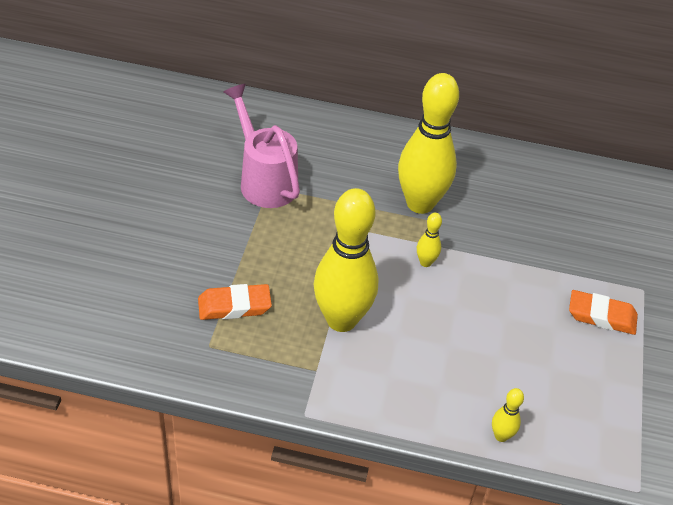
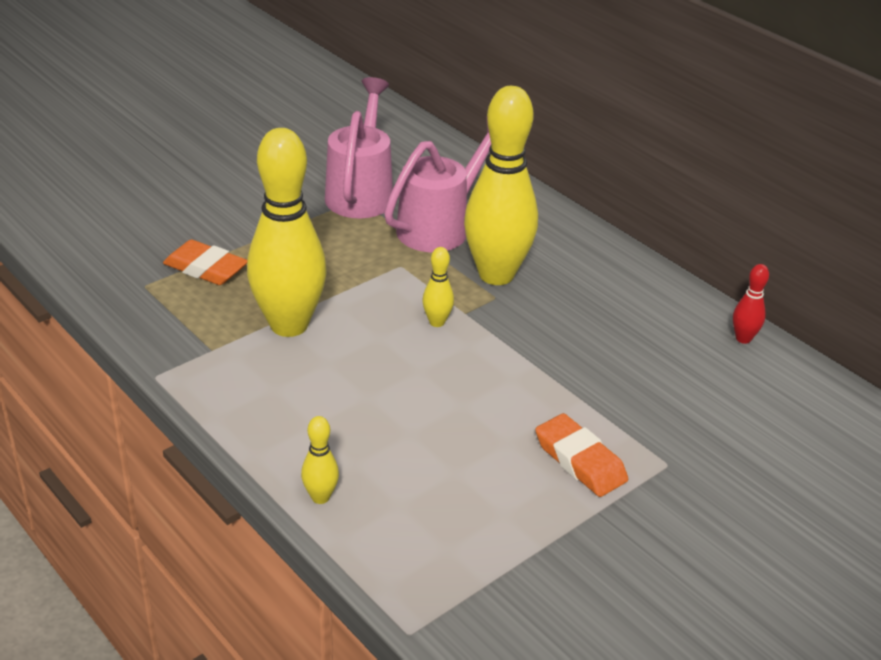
camera: 40 degrees right, 10 degrees down
none -> pink watering can [384,116,491,252]
none -> red bowling pin [733,264,769,344]

